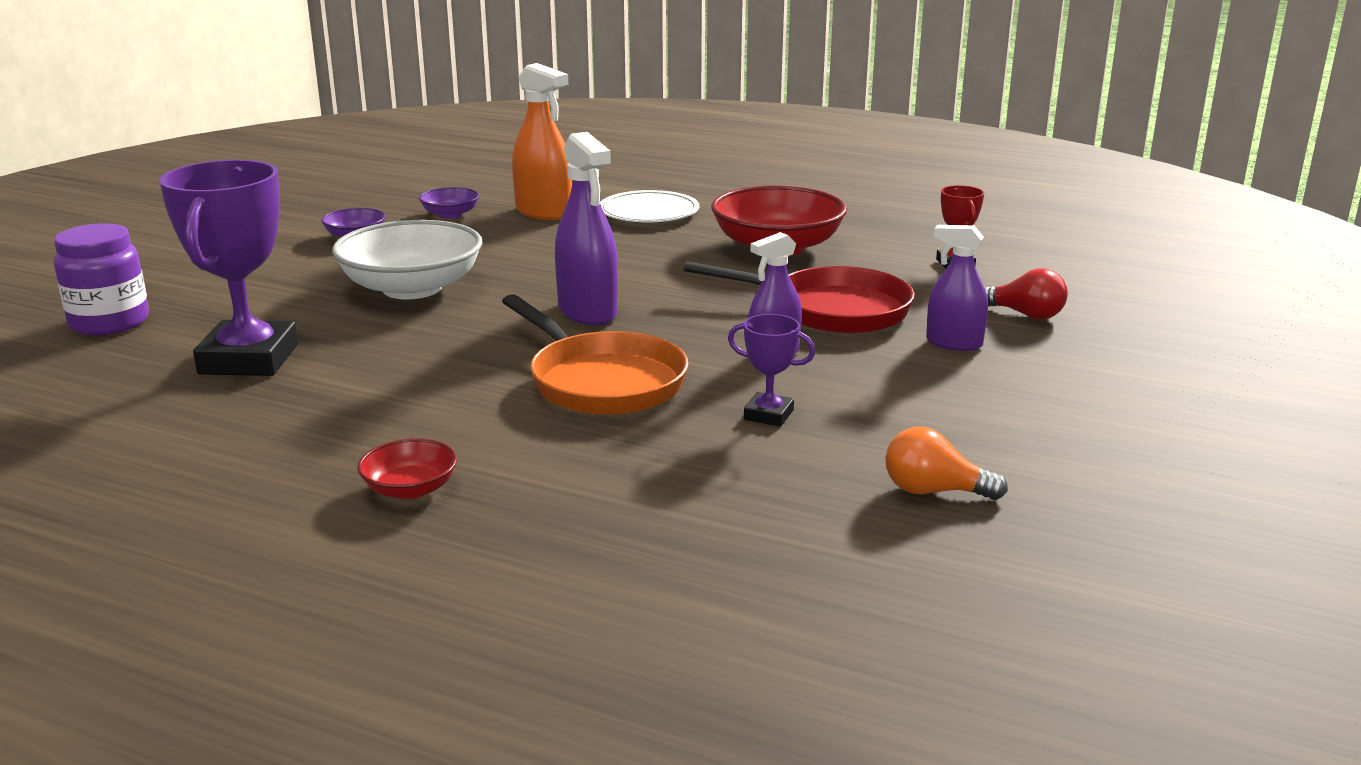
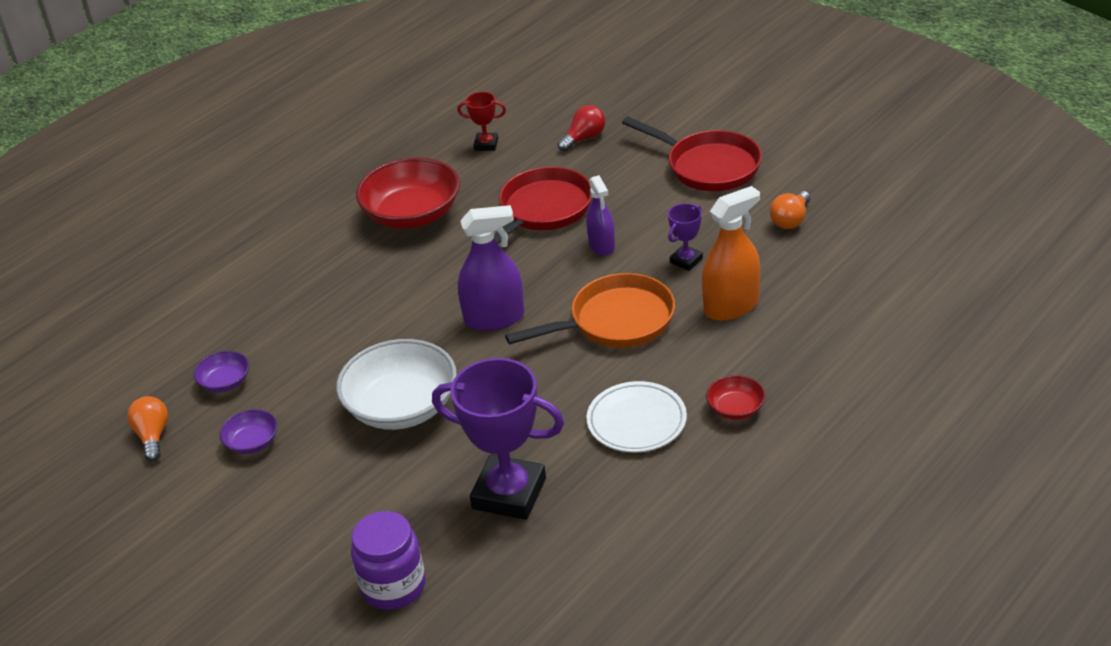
camera: 70 degrees left, 15 degrees up
orange spray bottle [512,63,572,220] -> orange spray bottle moved to [702,186,760,321]
white plate [600,190,699,222] -> white plate moved to [586,381,687,452]
purple spray bottle [926,225,988,351] -> none
none -> orange light bulb [127,396,168,462]
none -> red pan [622,116,762,191]

